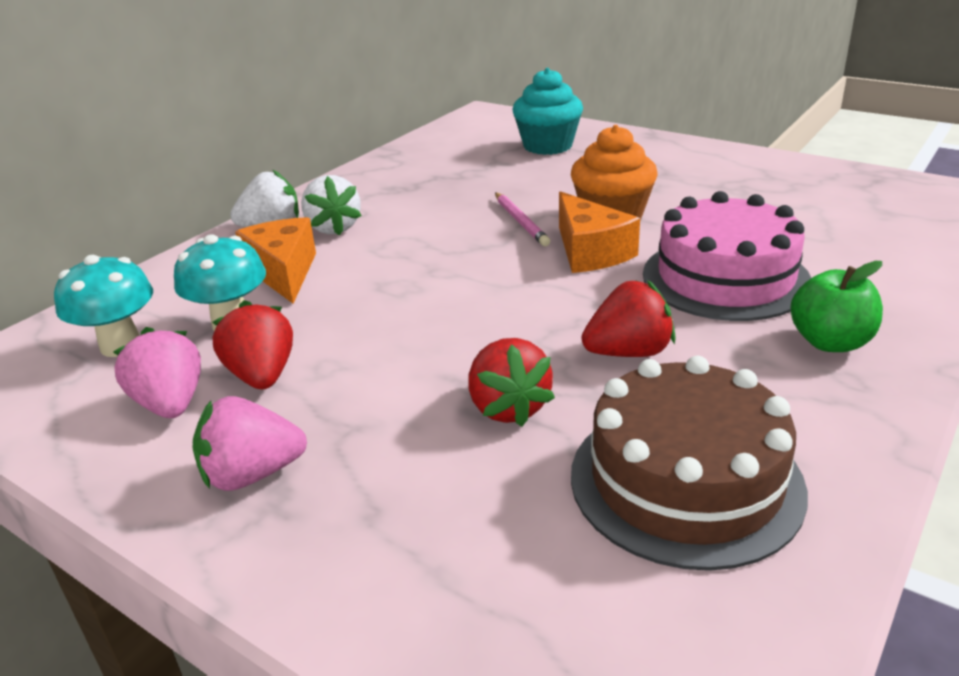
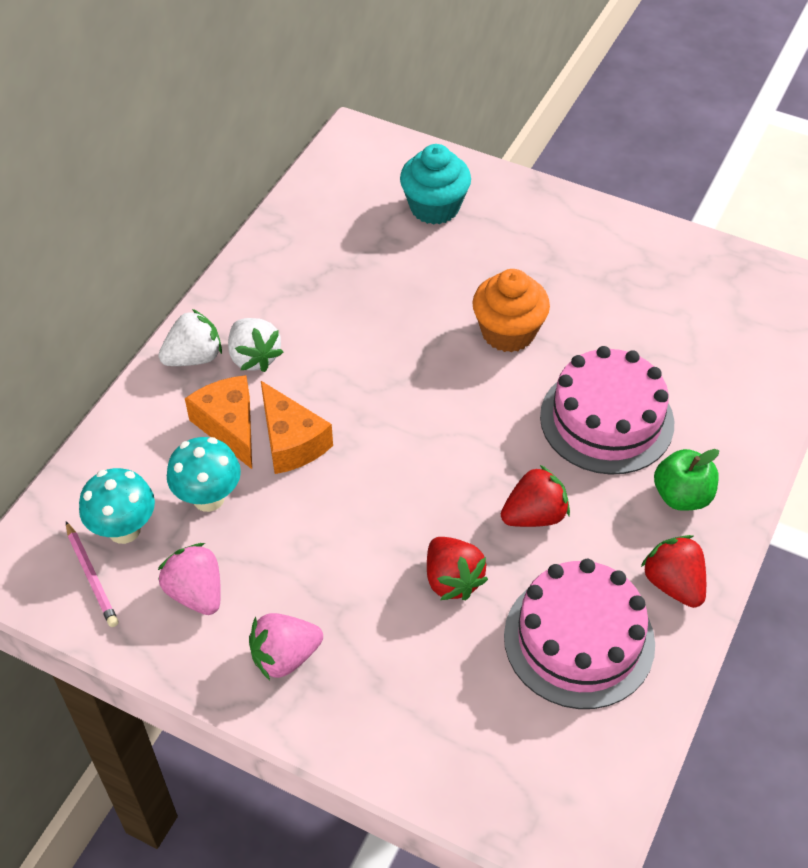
camera: 10 degrees left, 20 degrees up
red strawberry [213,300,293,389] -> red strawberry moved to [641,535,706,608]
pink pencil [495,192,550,246] -> pink pencil moved to [66,521,119,627]
orange cheese [559,191,640,273] -> orange cheese moved to [261,381,333,474]
brown cake [571,356,808,571] -> pink cake [504,559,655,709]

